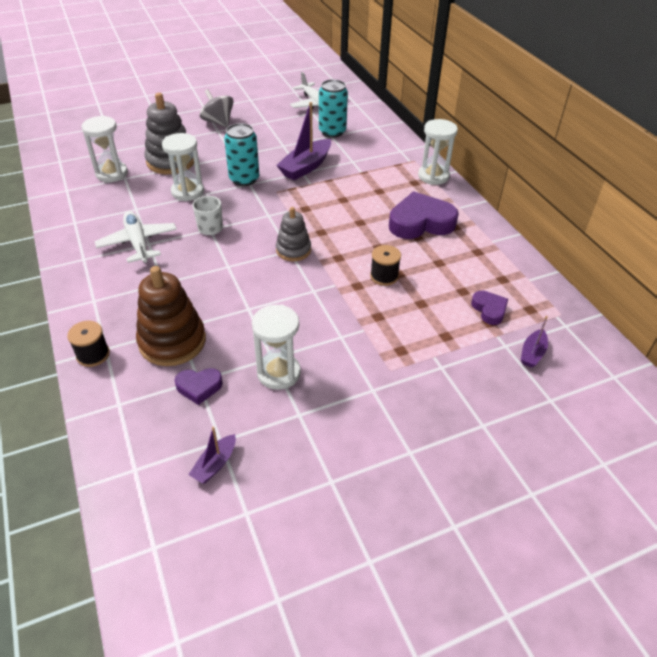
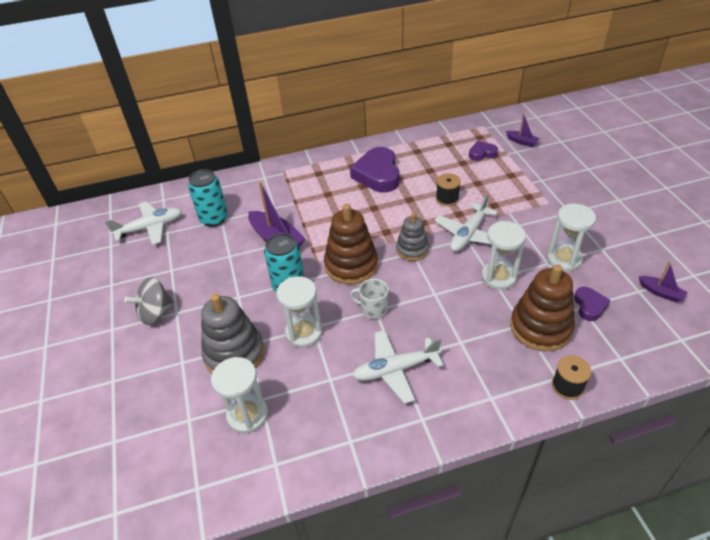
camera: 80 degrees left, 0 degrees up
white hourglass [418,119,458,185] -> white hourglass moved to [481,221,526,290]
none -> brown stacking toy [324,204,378,285]
none -> white plane [434,194,498,252]

